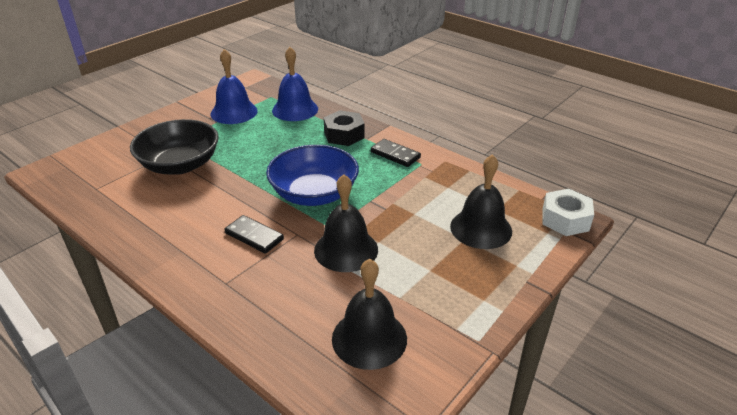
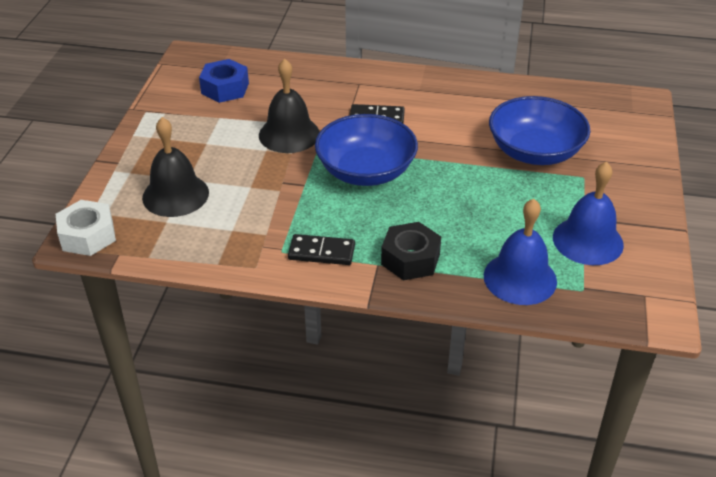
camera: 150 degrees right, 5 degrees up
black bowl [130,119,219,175] -> blue bowl [489,96,590,165]
black bell [332,259,407,370] -> blue nut [199,59,249,103]

